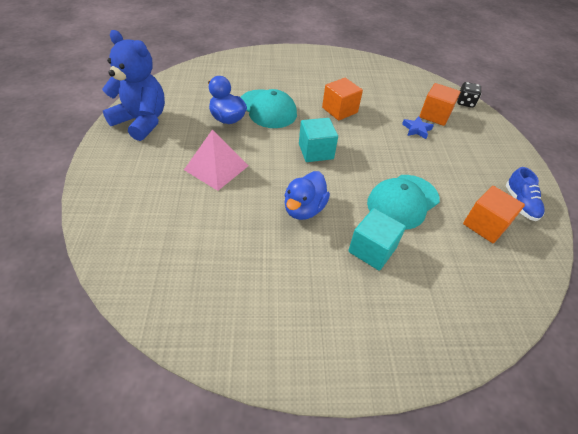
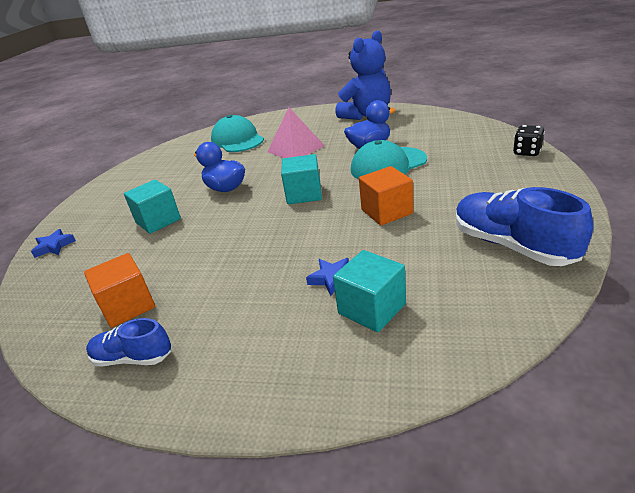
camera: 110 degrees right, 15 degrees down
turquoise cap [367,175,440,230] -> turquoise cap moved to [211,115,264,152]
orange cube [419,83,460,126] -> turquoise cube [333,250,406,332]
black dice [457,82,481,108] -> black dice moved to [513,125,545,156]
none -> blue star [31,229,76,258]
none -> blue shoe [456,187,593,266]

